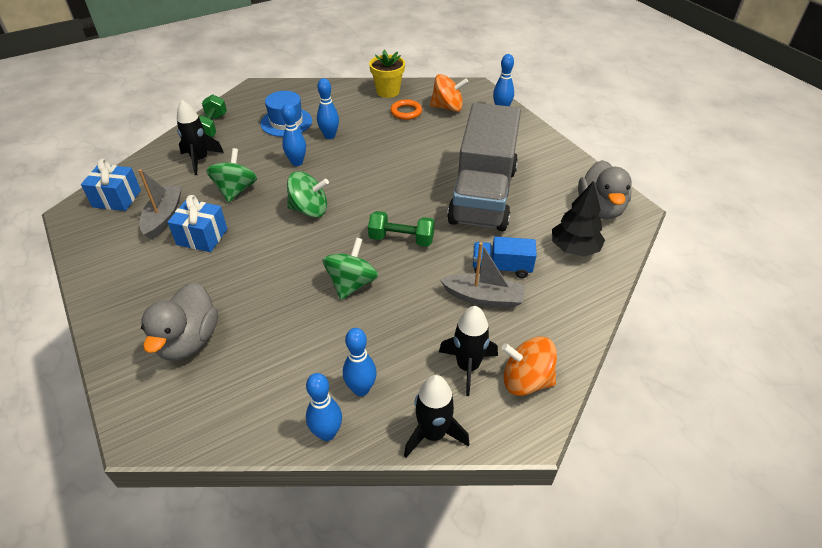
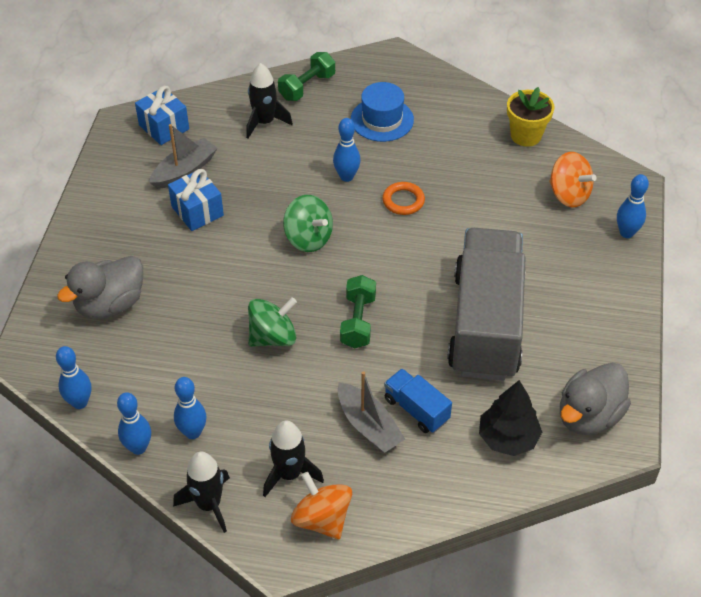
camera: 40 degrees right, 5 degrees up
green spinning top [206,148,257,203] -> none
blue bowling pin [317,78,339,139] -> blue bowling pin moved to [56,346,91,409]
green dumbbell [368,211,435,247] -> green dumbbell turned 45 degrees clockwise [340,275,376,348]
orange ring [390,99,422,120] -> orange ring moved to [382,182,425,215]
grey truck [447,103,521,231] -> grey truck turned 135 degrees clockwise [447,228,526,380]

